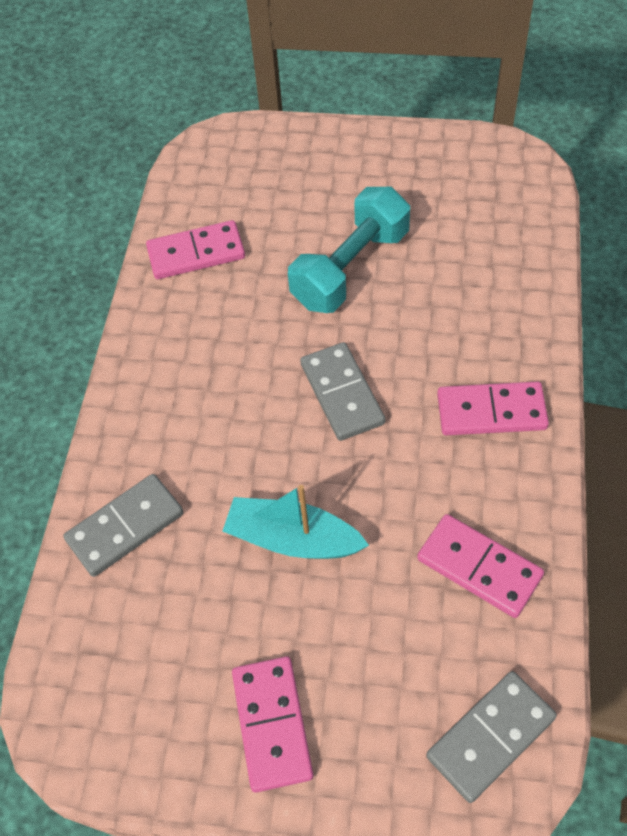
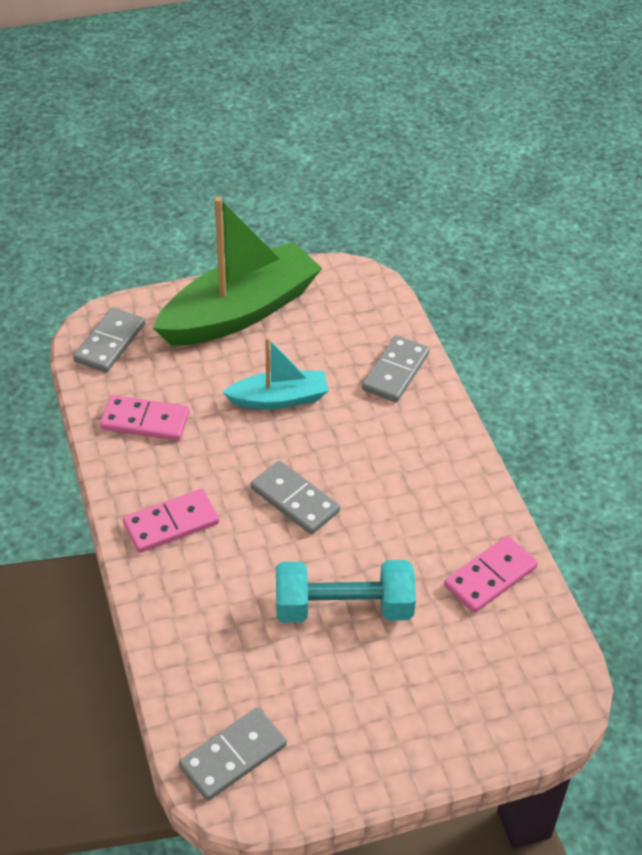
camera: 150 degrees right, 10 degrees down
pink domino [232,656,313,793] -> green boat [153,197,322,346]
turquoise dumbbell [288,187,410,313] -> turquoise dumbbell turned 75 degrees clockwise [276,560,416,623]
none -> grey domino [179,708,287,801]

